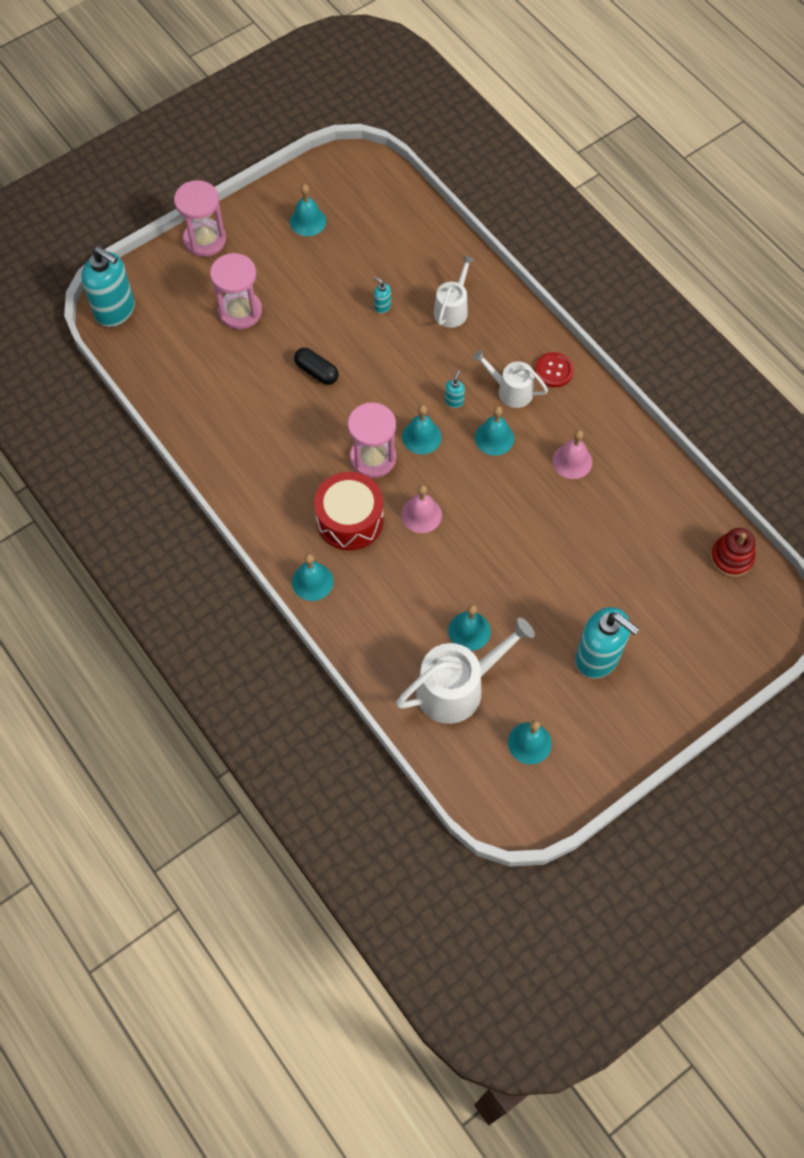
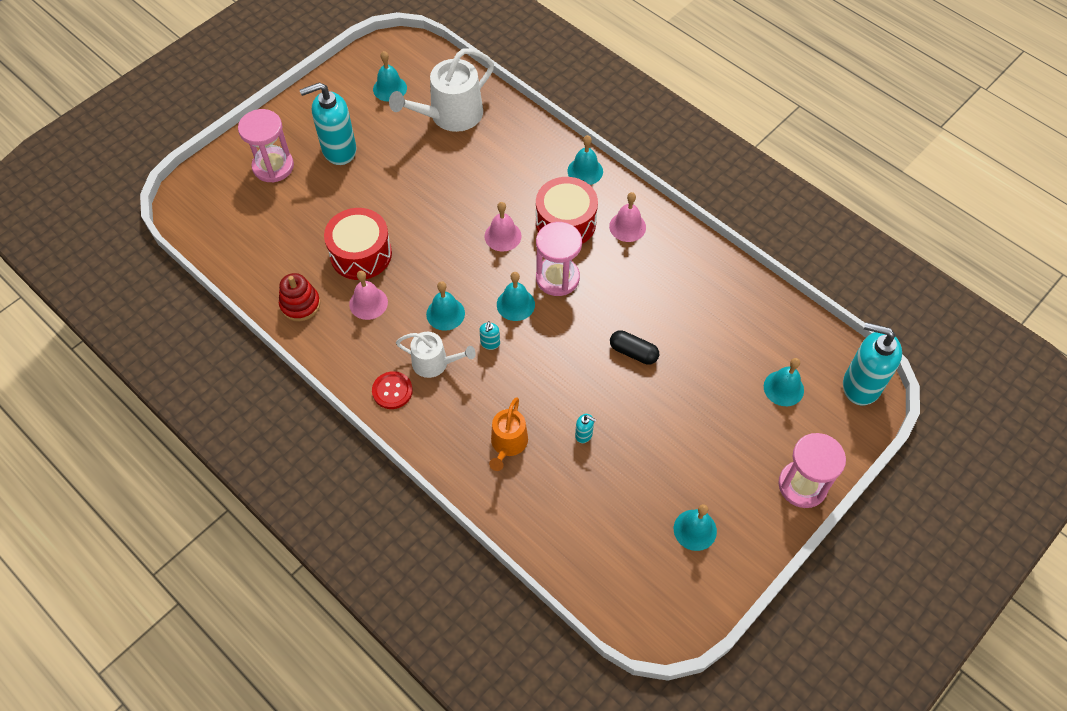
camera: 170 degrees right, 5 degrees down
pink hourglass [210,253,262,329] -> pink hourglass moved to [238,109,294,183]
white watering can [434,255,475,328] -> orange watering can [489,397,528,471]
turquoise bell [448,604,491,651] -> turquoise bell moved to [764,358,804,406]
turquoise soap dispenser [575,607,639,678] -> turquoise soap dispenser turned 45 degrees counterclockwise [300,82,356,165]
red stacking toy [710,528,755,577] -> red stacking toy moved to [279,273,320,322]
none -> red drum [324,208,392,280]
none -> pink bell [609,192,646,242]

